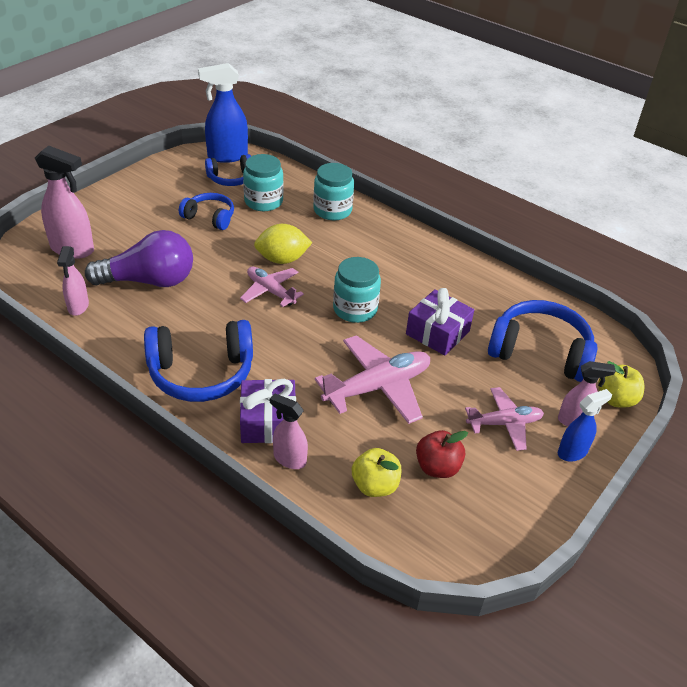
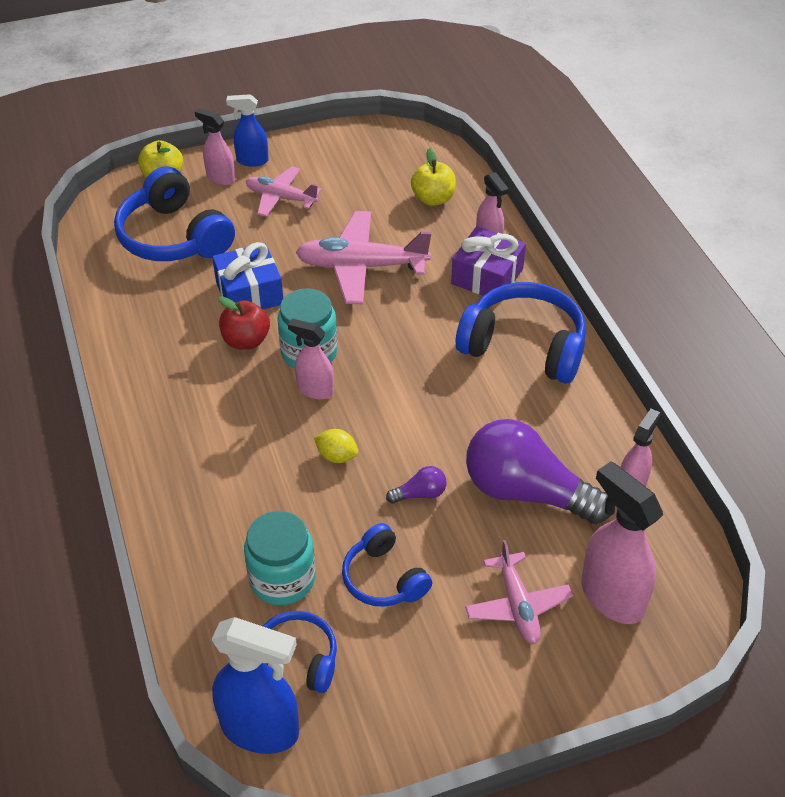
camera: 145 degrees left, 5 degrees up
pink plane [240,267,304,307] -> pink plane moved to [465,540,573,644]
yellow lemon [254,224,312,264] -> yellow lemon [314,429,358,463], size x0.58
turquoise jar [313,163,354,220] -> none
purple gift [406,288,474,355] -> blue gift [212,242,283,309]
red apple [416,430,468,478] -> red apple moved to [218,296,270,350]
none -> pink spray bottle [288,319,334,400]
none -> purple light bulb [386,466,447,504]

